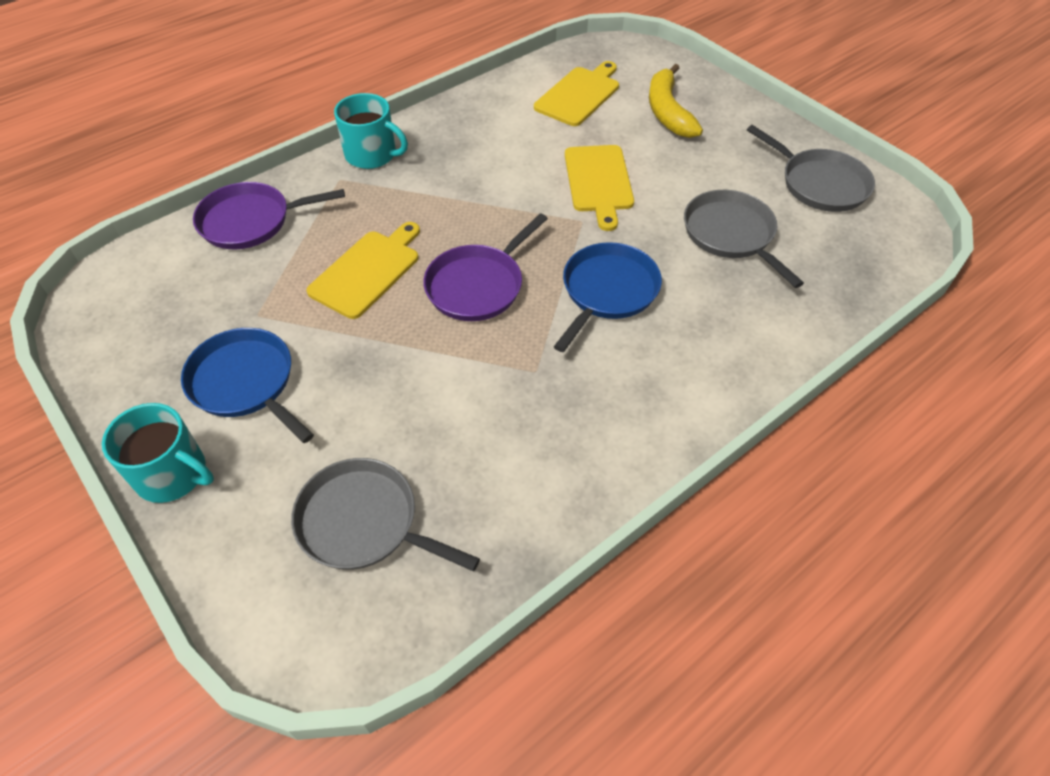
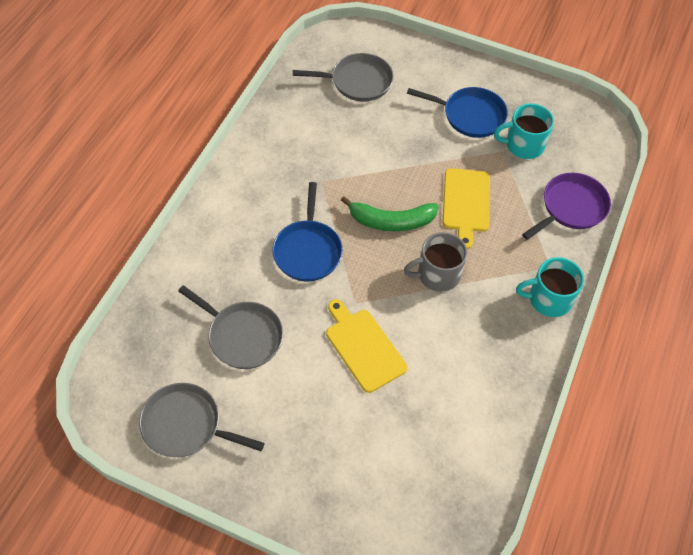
camera: 150 degrees right, 5 degrees up
turquoise mug [102,403,214,503] -> turquoise mug moved to [494,103,554,159]
purple pan [423,213,548,321] -> green banana [341,196,439,231]
yellow cutting board [534,61,619,126] -> none
yellow banana [649,64,703,138] -> none
none -> grey mug [404,232,467,292]

